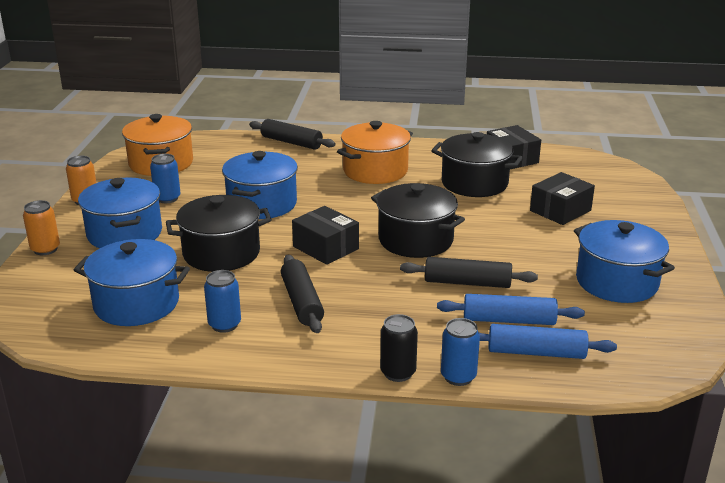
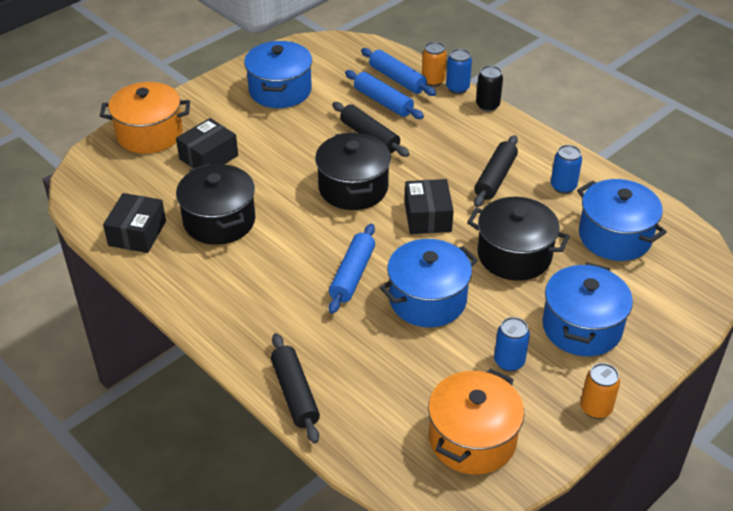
camera: 140 degrees left, 15 degrees up
orange can [23,200,60,255] -> orange can moved to [422,42,447,87]
orange pot [337,121,413,184] -> orange pot moved to [100,82,190,154]
black box [530,172,595,225] -> black box turned 45 degrees counterclockwise [176,118,238,168]
none -> blue rolling pin [329,224,375,314]

